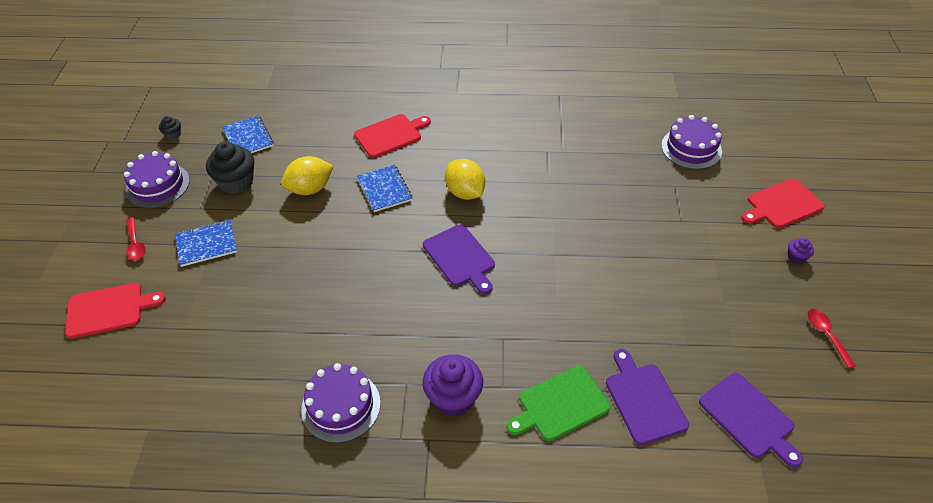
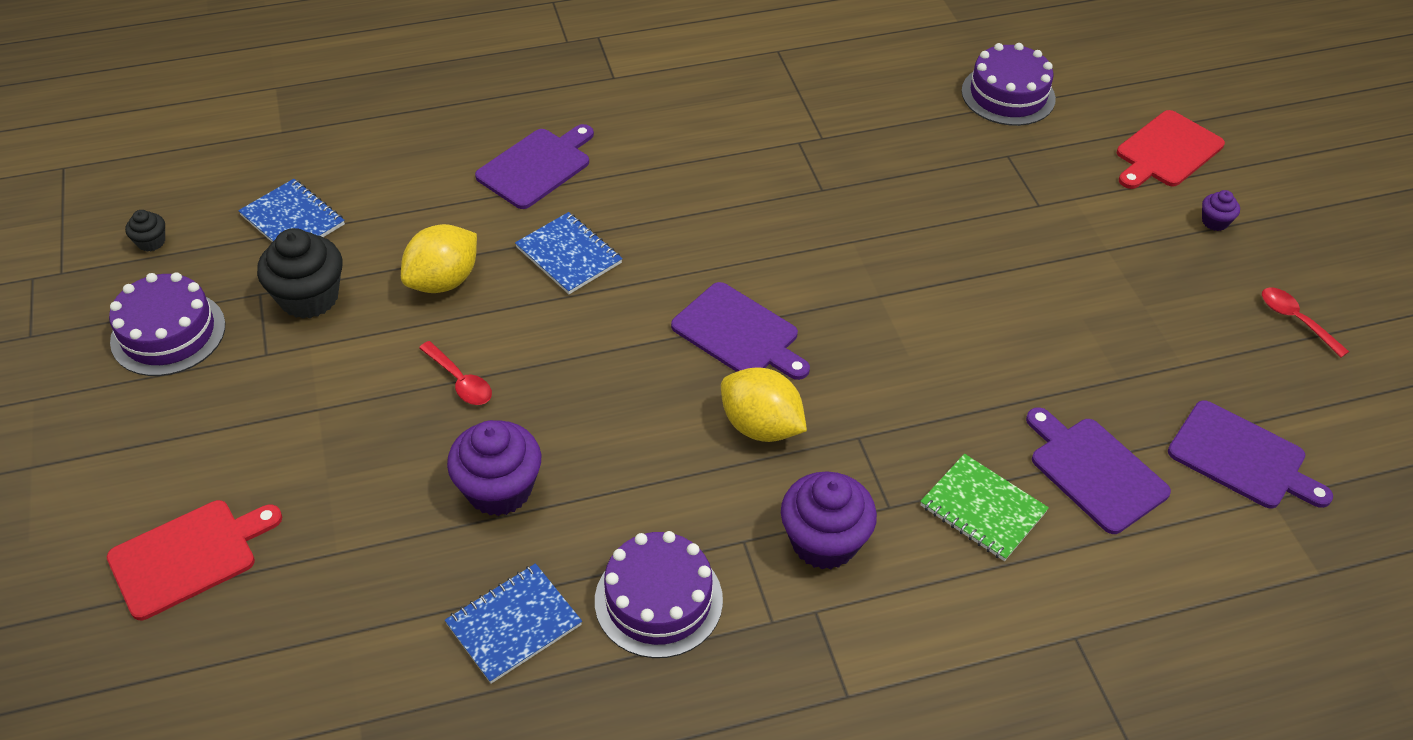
camera: 20 degrees left, 0 degrees up
red spoon [126,218,146,261] -> red spoon moved to [419,341,492,405]
blue notebook [175,220,237,267] -> blue notebook moved to [445,563,582,684]
red cutting board [354,114,431,158] -> purple cutting board [475,124,594,209]
yellow lemon [445,159,485,200] -> yellow lemon moved to [721,367,807,442]
green cutting board [506,366,611,441] -> green notebook [920,454,1049,561]
none -> purple cupcake [447,420,541,516]

